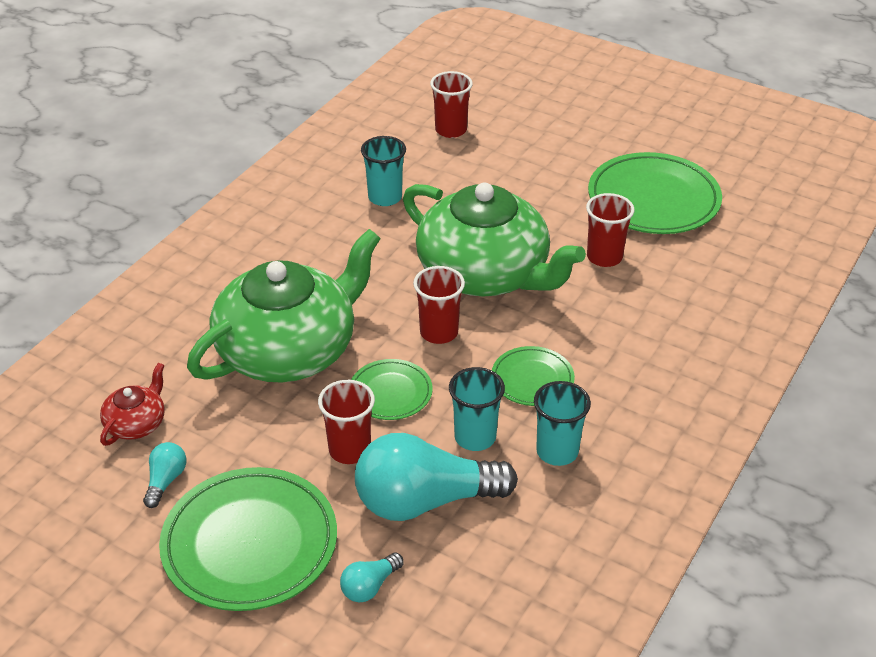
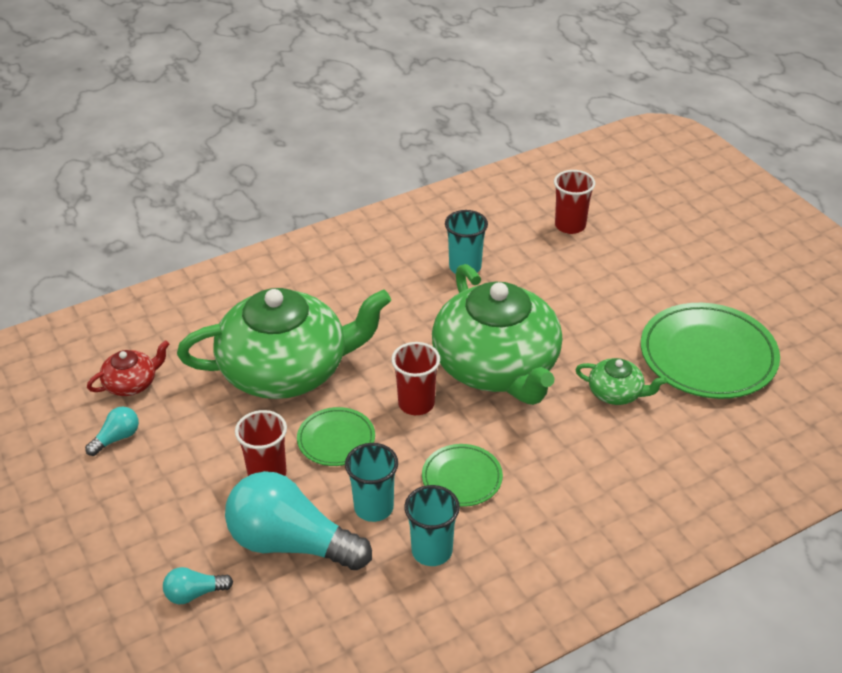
camera: 30 degrees right, 0 degrees up
green plate [159,467,337,611] -> none
red cup [586,193,635,267] -> green teapot [575,358,667,405]

